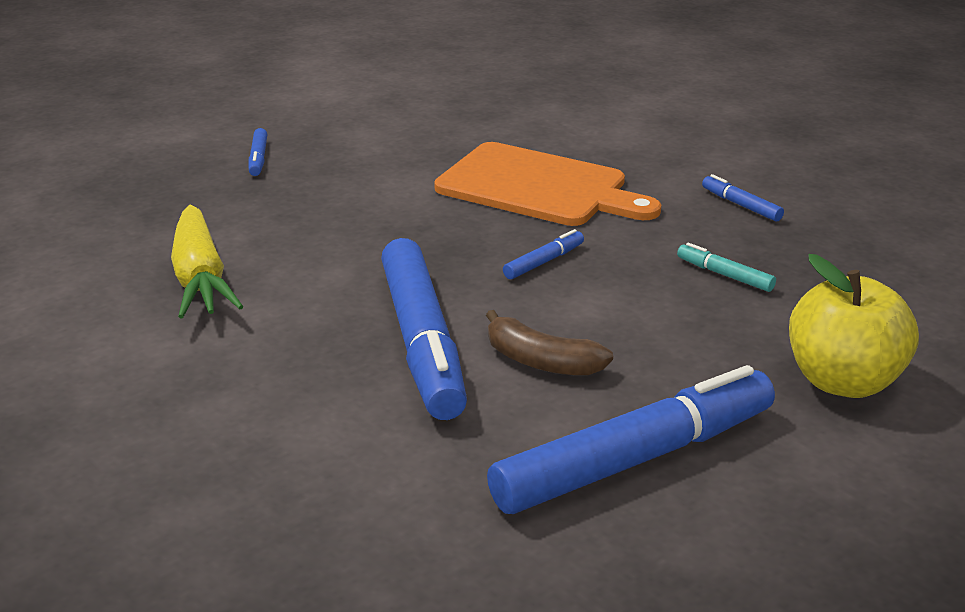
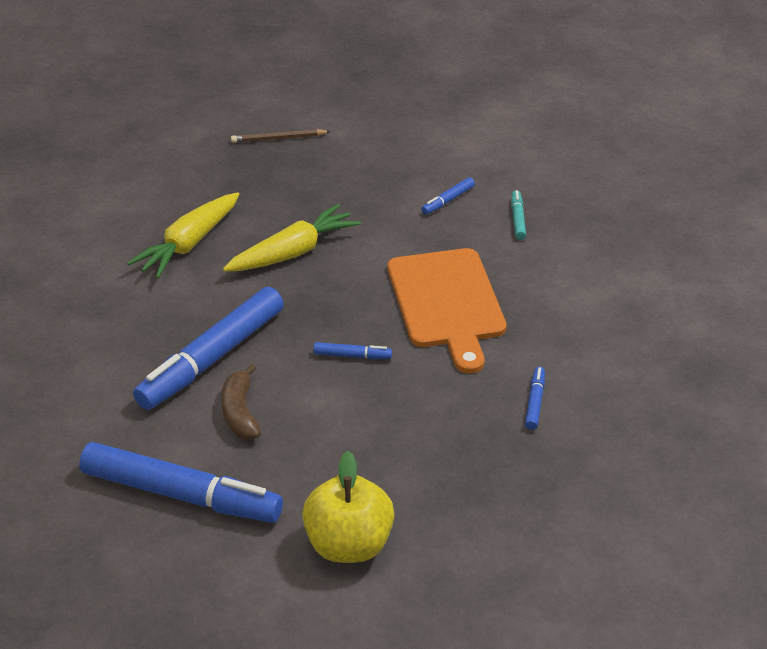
camera: 50 degrees right, 10 degrees up
blue marker [249,128,267,176] -> blue marker moved to [422,177,475,215]
turquoise marker [677,243,776,292] -> turquoise marker moved to [511,190,526,240]
none -> yellow carrot [223,204,361,272]
none -> brown pencil [231,129,331,143]

